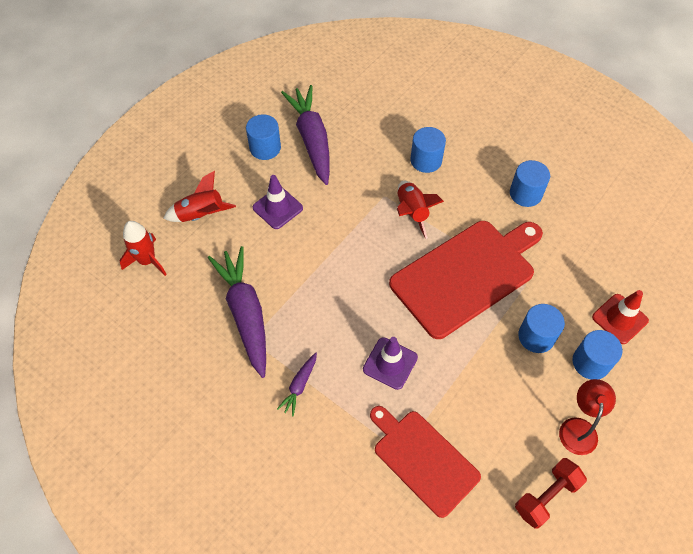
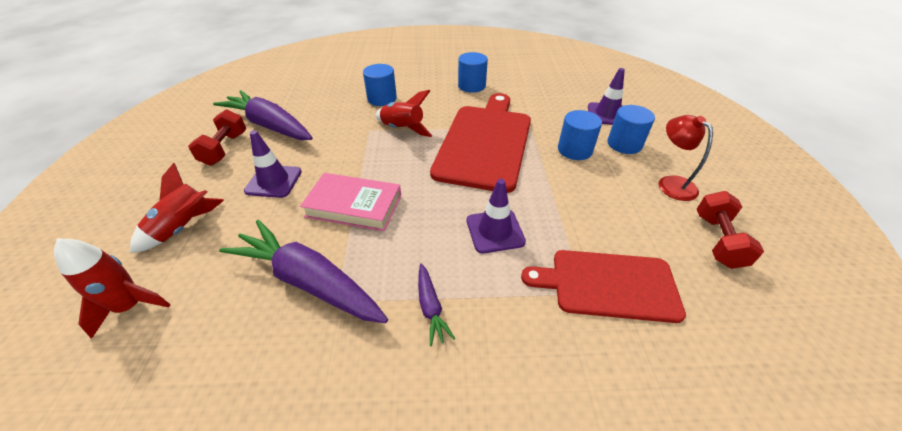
camera: 40 degrees left, 15 degrees down
blue cylinder [246,114,281,160] -> red dumbbell [188,109,246,166]
red traffic cone [592,290,649,344] -> purple traffic cone [588,68,625,125]
none -> pink book [300,173,401,231]

